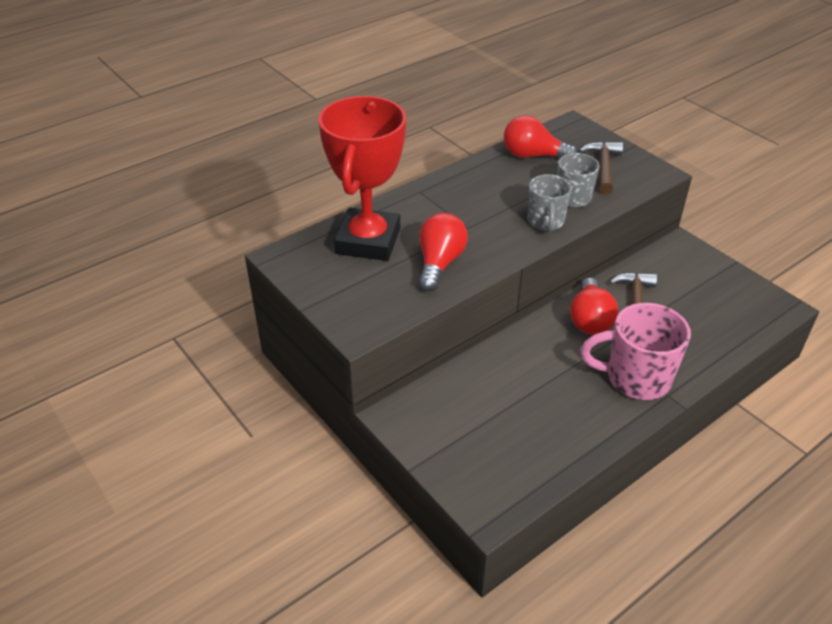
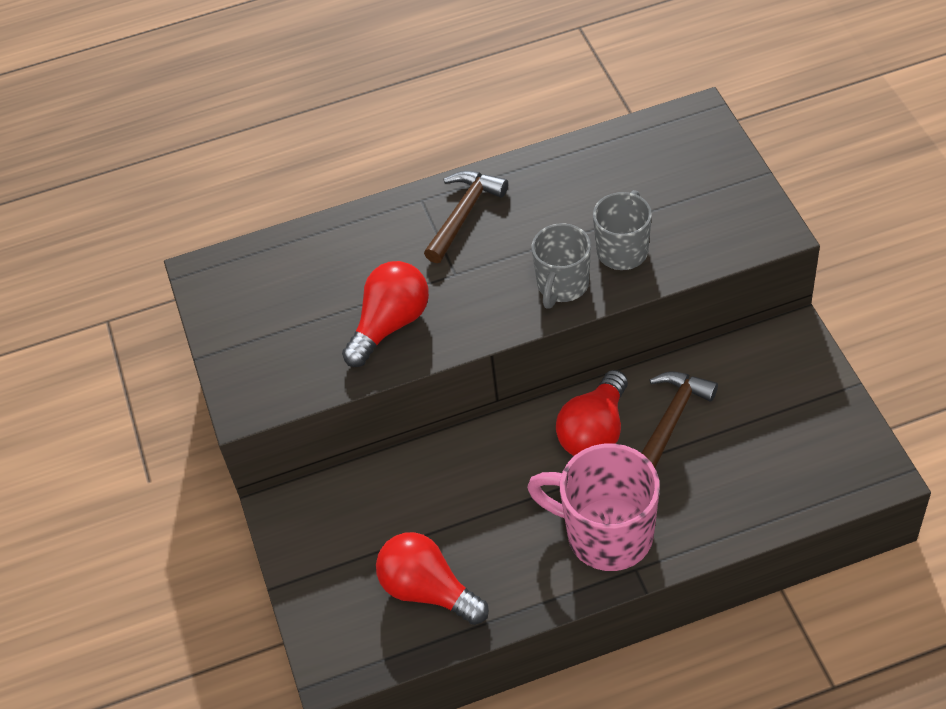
camera: 25 degrees right, 10 degrees up
red trophy [318,96,406,261] -> none
red light bulb [504,115,578,158] -> red light bulb moved to [376,532,489,625]
brown hammer [579,141,623,194] -> brown hammer moved to [424,171,508,263]

